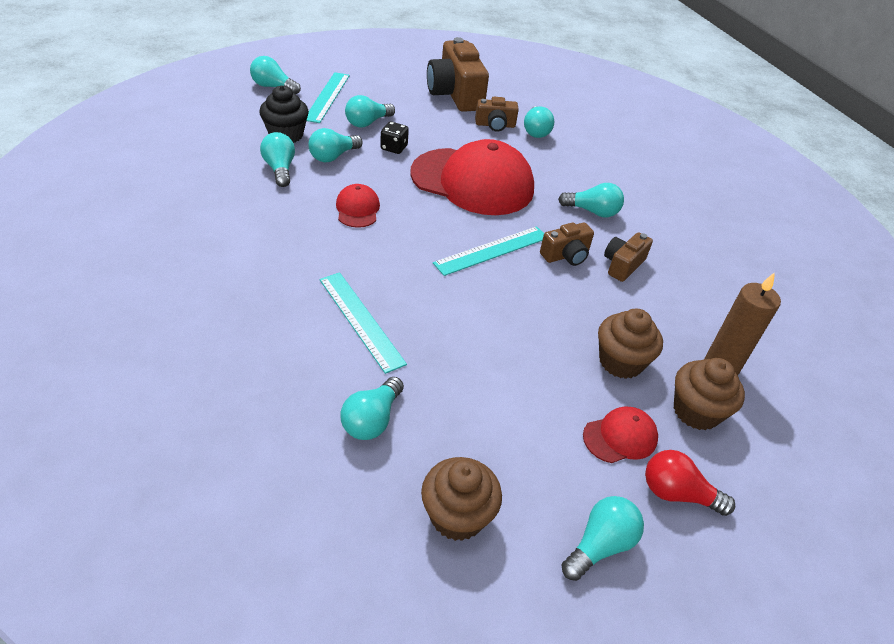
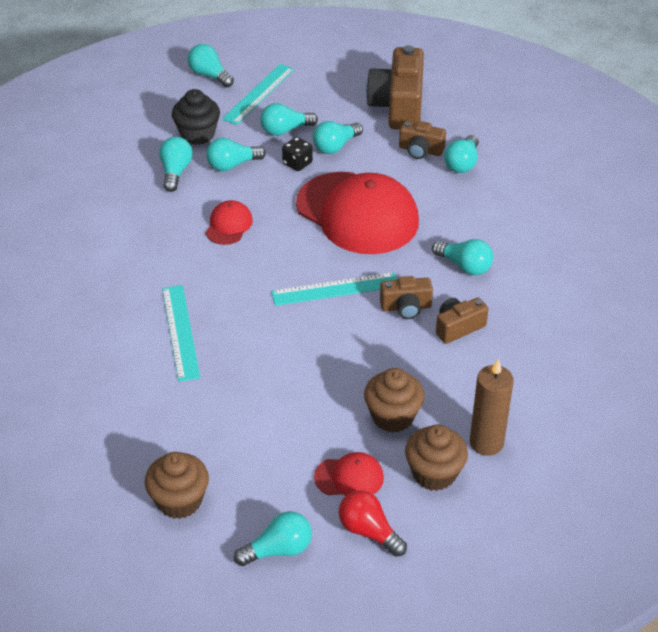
camera: 25 degrees right, 0 degrees up
turquoise light bulb [341,377,404,440] -> turquoise light bulb moved to [313,121,363,154]

